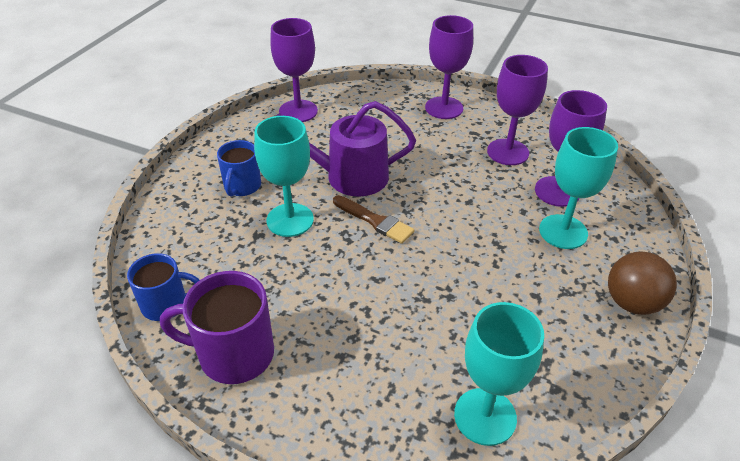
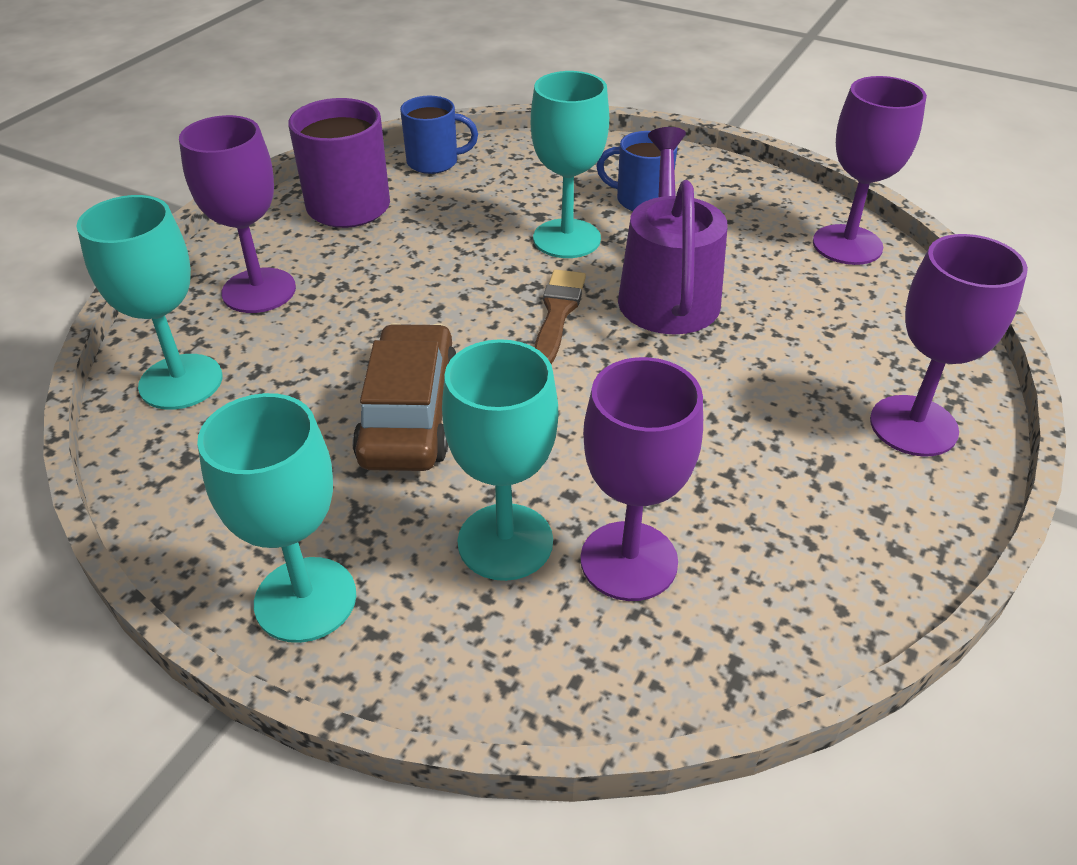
camera: 95 degrees right, 0 degrees up
blue mug [127,253,199,321] -> blue mug turned 90 degrees counterclockwise [400,96,478,174]
brown brush [333,195,414,244] -> brown brush turned 150 degrees clockwise [534,269,586,364]
purple goblet [487,55,548,165] -> purple goblet moved to [179,115,296,313]
brown ball [608,251,677,315] -> turquoise goblet [197,393,356,643]
none -> brown car [352,323,456,471]

